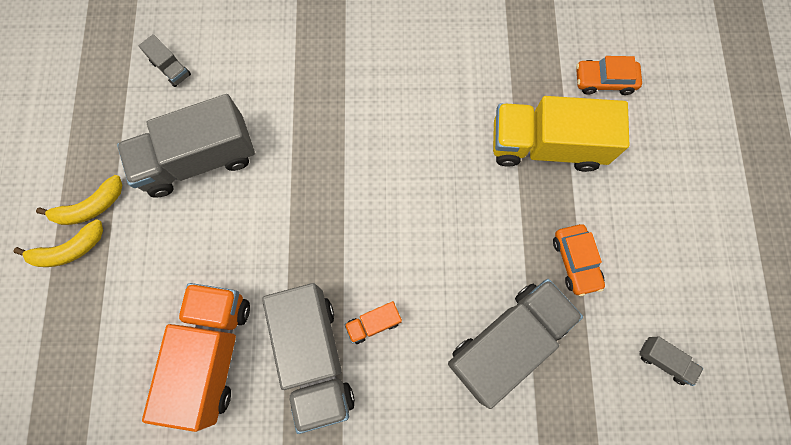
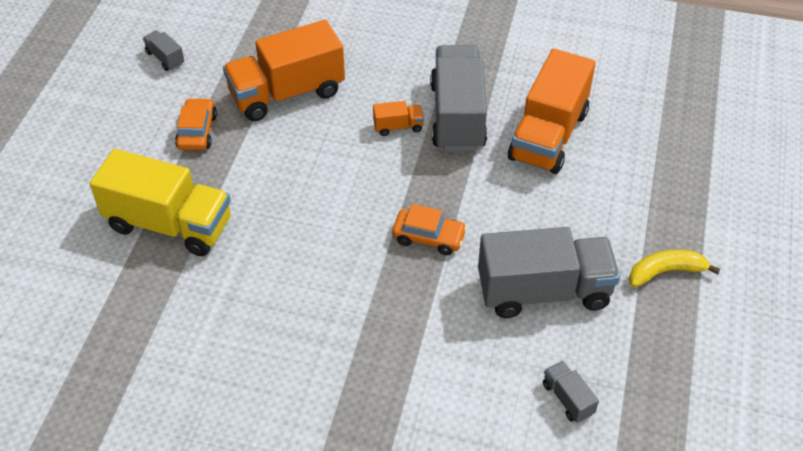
camera: 165 degrees left, 25 degrees down
yellow banana [13,219,103,267] -> none
grey truck [448,279,583,409] -> orange truck [223,20,345,121]
orange car [576,56,642,95] -> orange car moved to [392,204,467,255]

